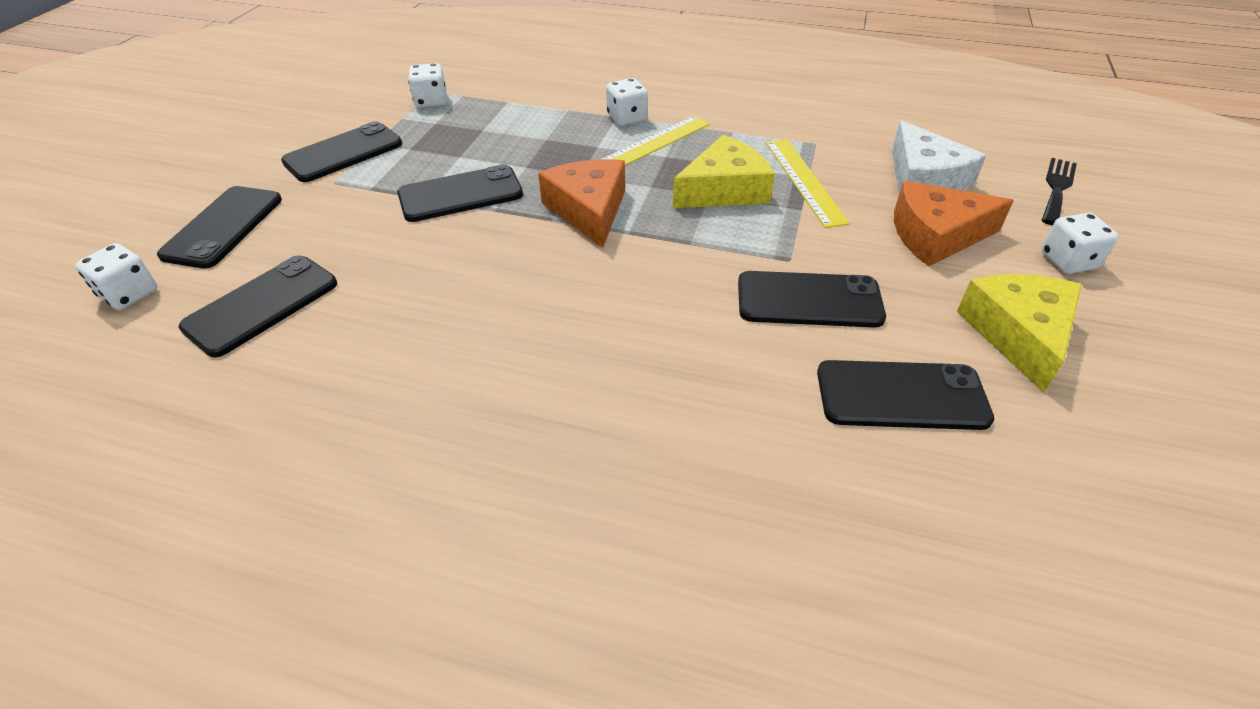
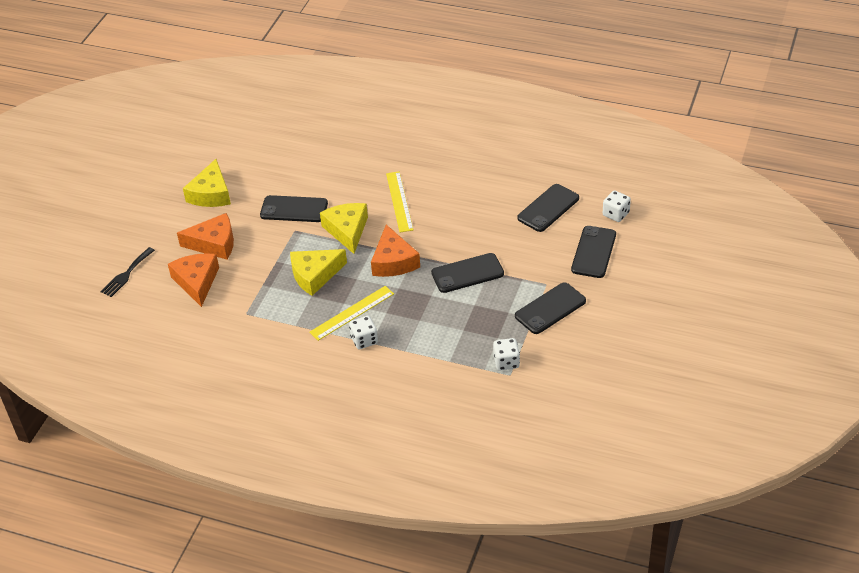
camera: 175 degrees left, 0 degrees up
yellow ruler [766,139,850,228] -> yellow ruler moved to [386,171,413,232]
black phone [817,360,994,430] -> none
white cheese [892,120,986,193] -> orange cheese [168,253,219,307]
white dice [1041,213,1118,274] -> none
none -> yellow cheese [320,203,368,254]

